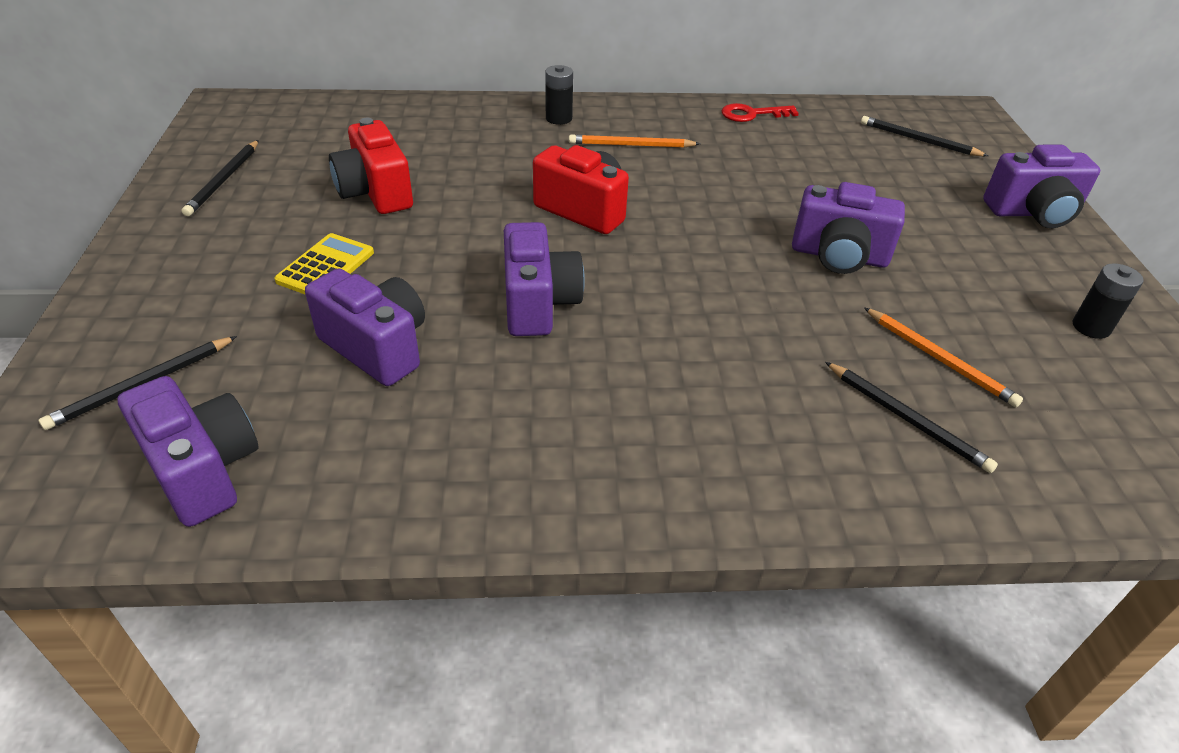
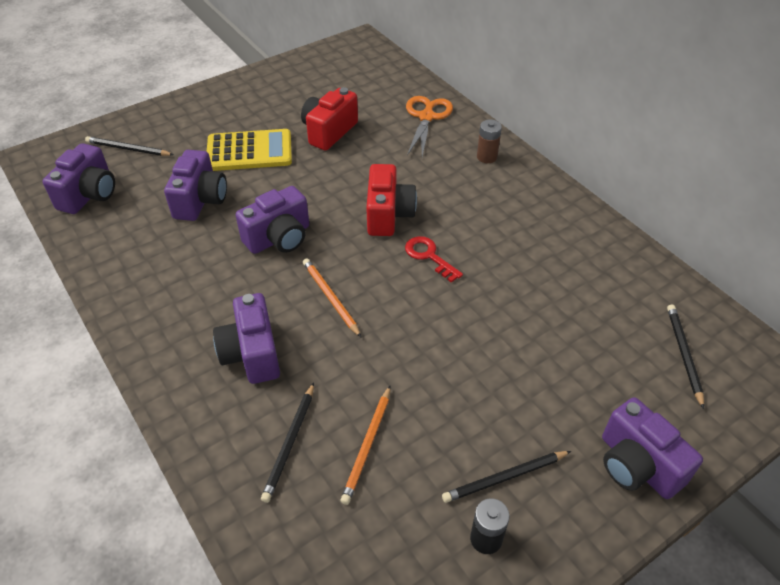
camera: 60 degrees right, 5 degrees up
black pencil [182,140,259,216] -> black pencil moved to [442,451,571,503]
yellow calculator [274,233,374,294] -> yellow calculator [207,129,292,171], size x1.58
black battery [545,65,573,125] -> brown battery [477,119,502,163]
orange pencil [569,134,700,148] -> orange pencil moved to [303,258,361,337]
red key [722,103,799,122] -> red key moved to [405,236,463,283]
purple camera [792,182,905,274] -> purple camera moved to [213,293,280,384]
none -> orange scissors [406,96,453,157]

